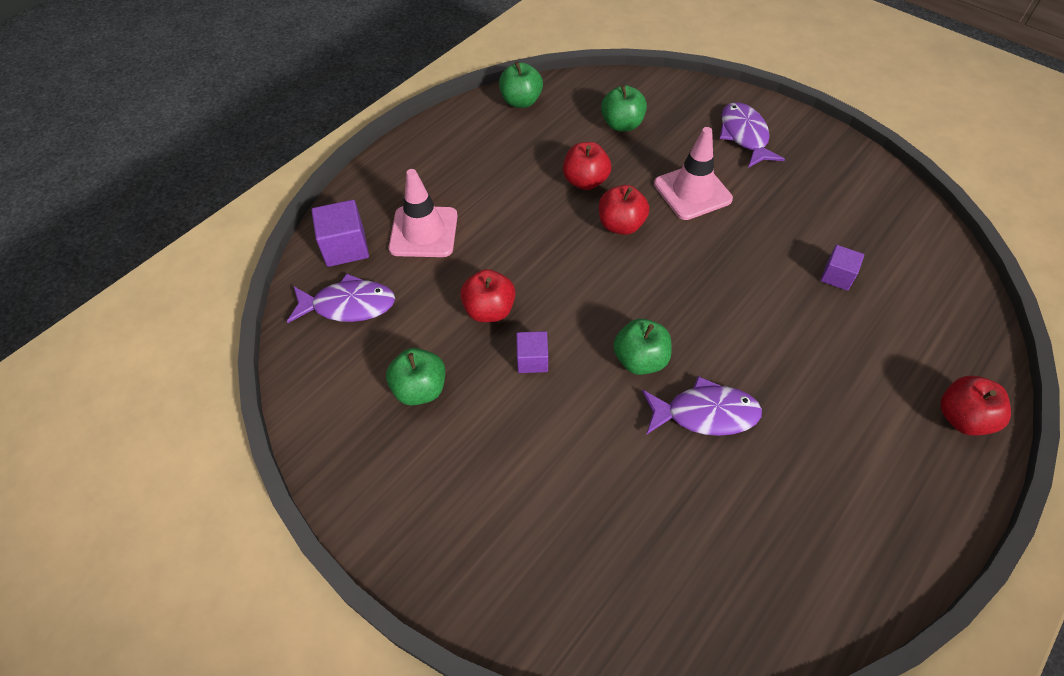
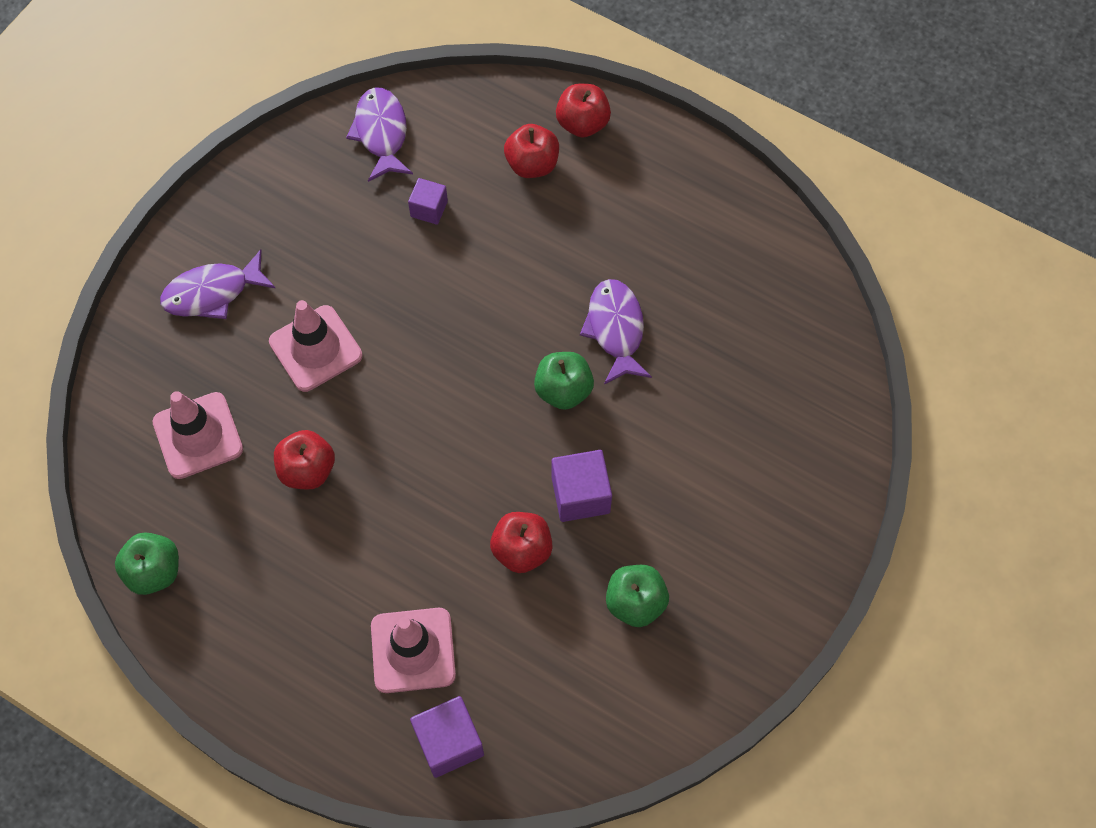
camera: 100 degrees left, 10 degrees up
purple fish [287,273,395,323] -> purple fish moved to [346,87,413,182]
purple cube [516,331,548,373] -> purple cube [552,450,612,522], size x1.58
red apple [599,185,649,235] -> red apple moved to [504,124,559,178]
green apple [601,85,647,131] -> pink traffic cone [153,391,243,479]

